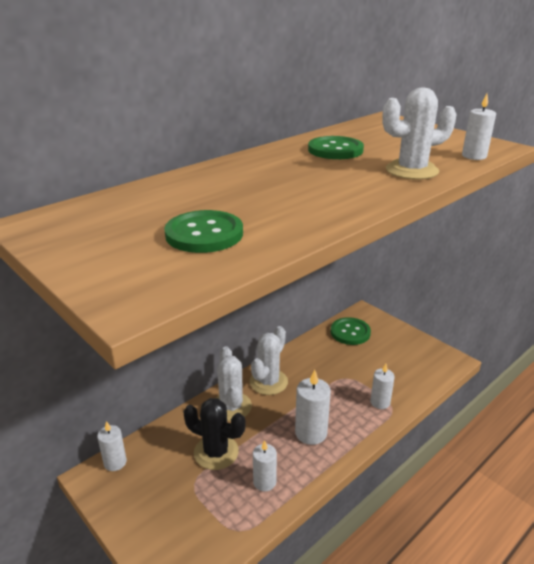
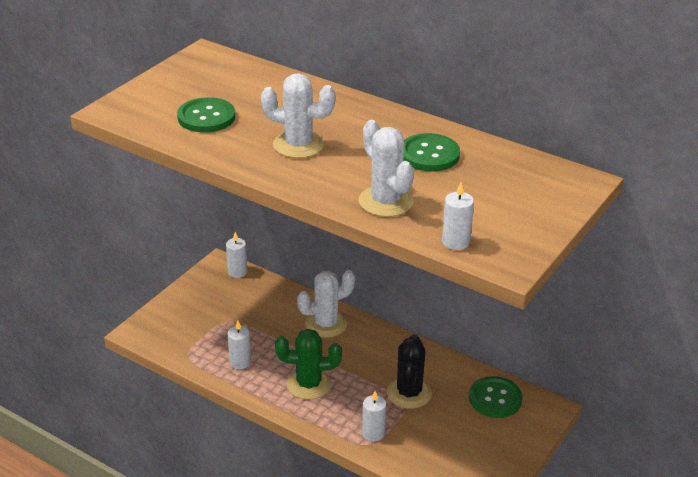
camera: 75 degrees right, 5 degrees up
black cactus [183,398,246,470] -> black cactus moved to [387,334,432,409]
white cactus [249,326,288,395] -> white cactus moved to [261,73,335,158]
white candle [295,370,331,445] -> green cactus [275,329,342,400]

